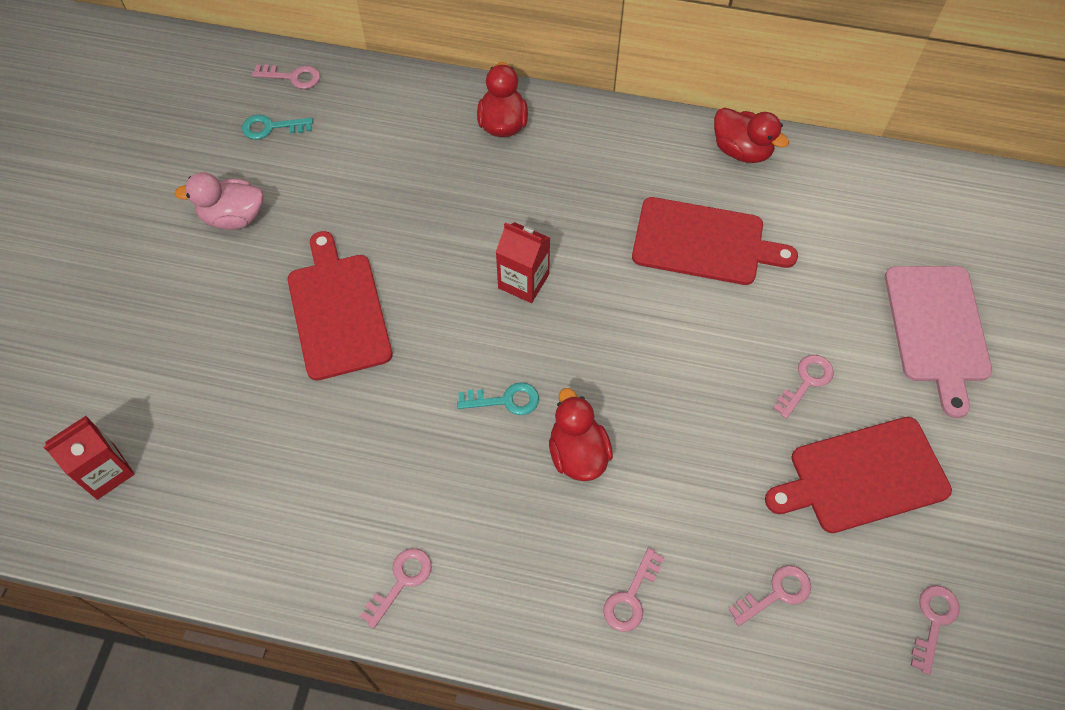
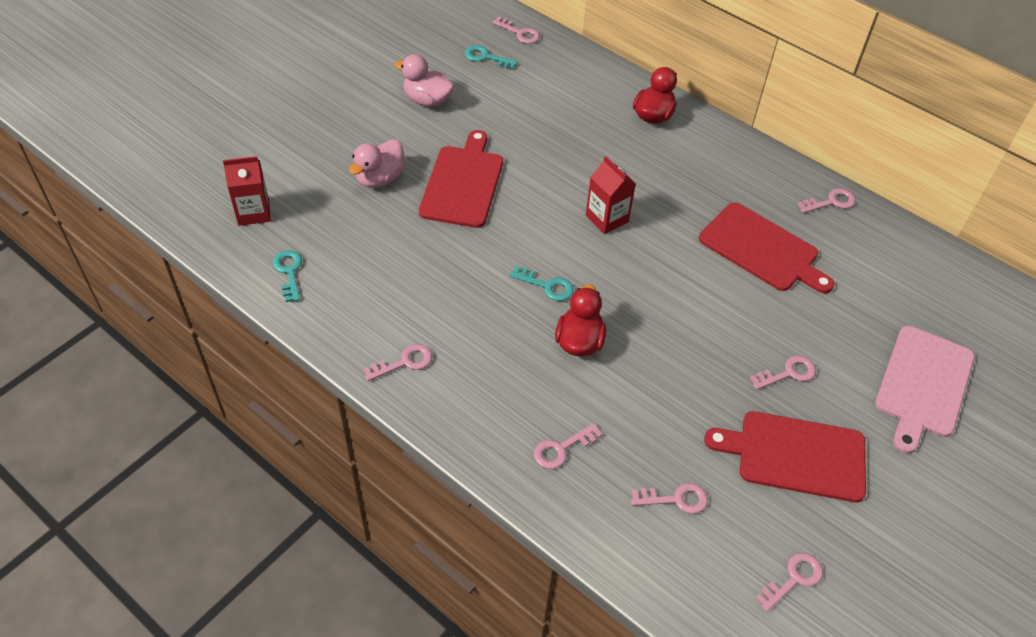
camera: 25 degrees right, 10 degrees down
red duck [714,107,789,163] -> pink key [797,188,856,213]
none -> turquoise key [273,250,302,302]
none -> pink duck [349,139,405,188]

